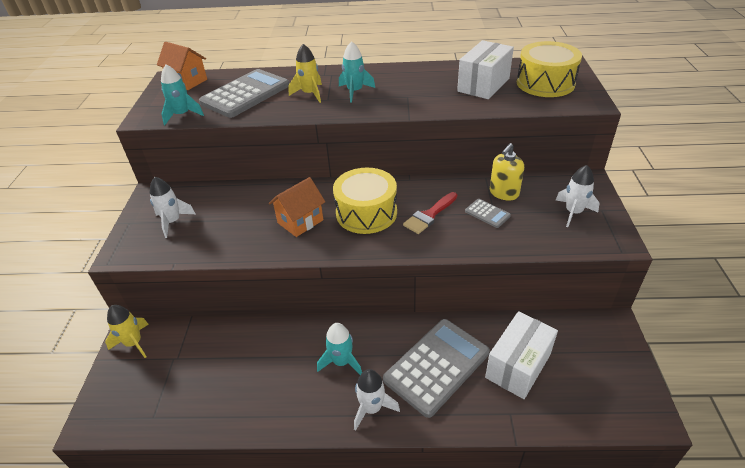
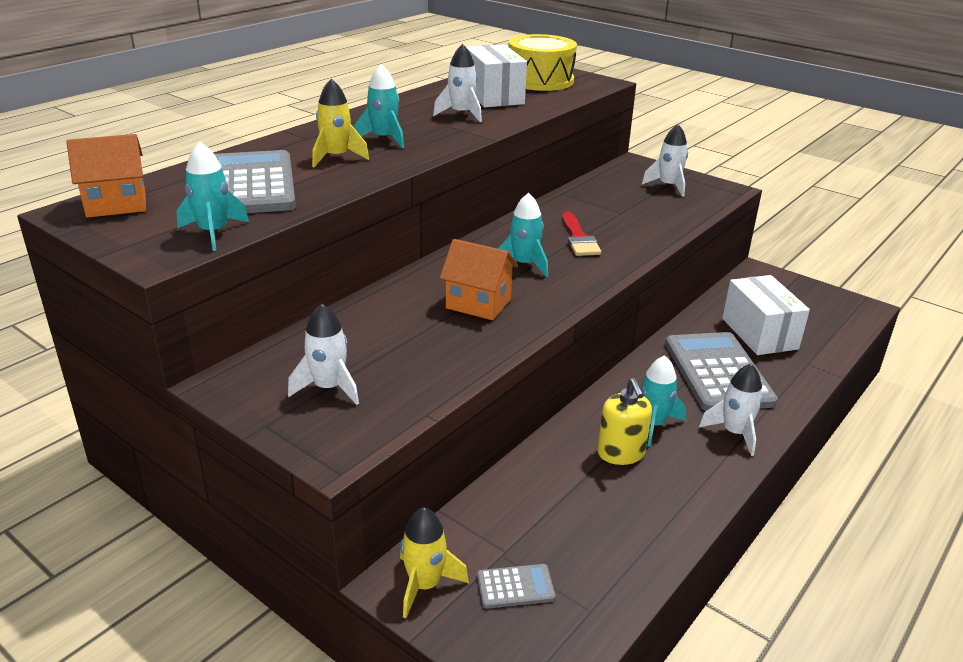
camera: 55 degrees left, 10 degrees down
orange house [269,177,325,237] -> orange house turned 60 degrees counterclockwise [440,239,518,320]
yellow drum [333,168,397,234] -> turquoise rocket [498,193,548,277]
grey calculator [465,199,511,228] -> grey calculator moved to [477,564,556,608]
yellow soap dispenser [490,143,524,200] -> yellow soap dispenser moved to [597,378,652,465]
none -> white rocket [433,44,482,122]

